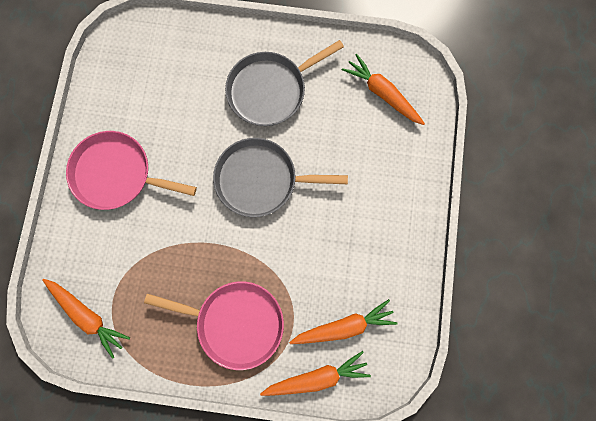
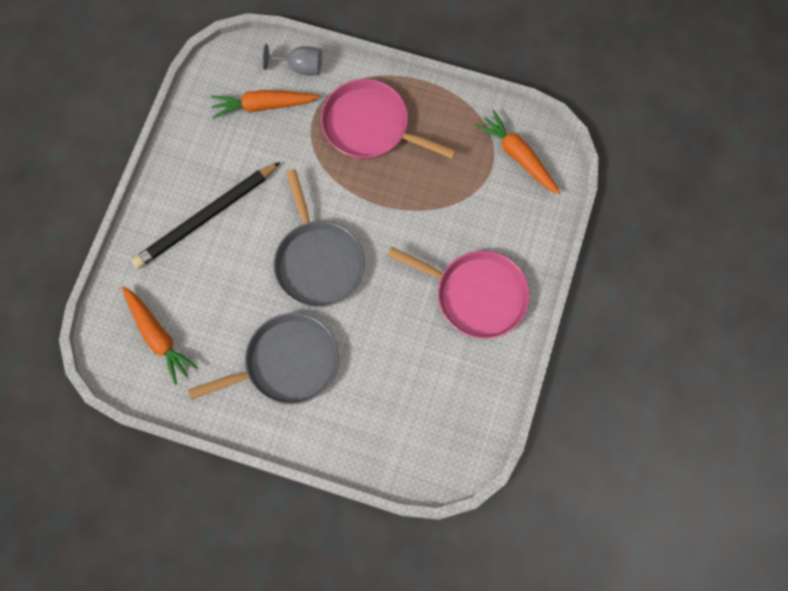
camera: 170 degrees left, 5 degrees down
grey pan [213,138,348,217] -> grey pan turned 60 degrees clockwise [274,169,365,307]
orange carrot [260,351,371,396] -> grey goblet [262,44,322,75]
none -> black pencil [131,162,281,269]

